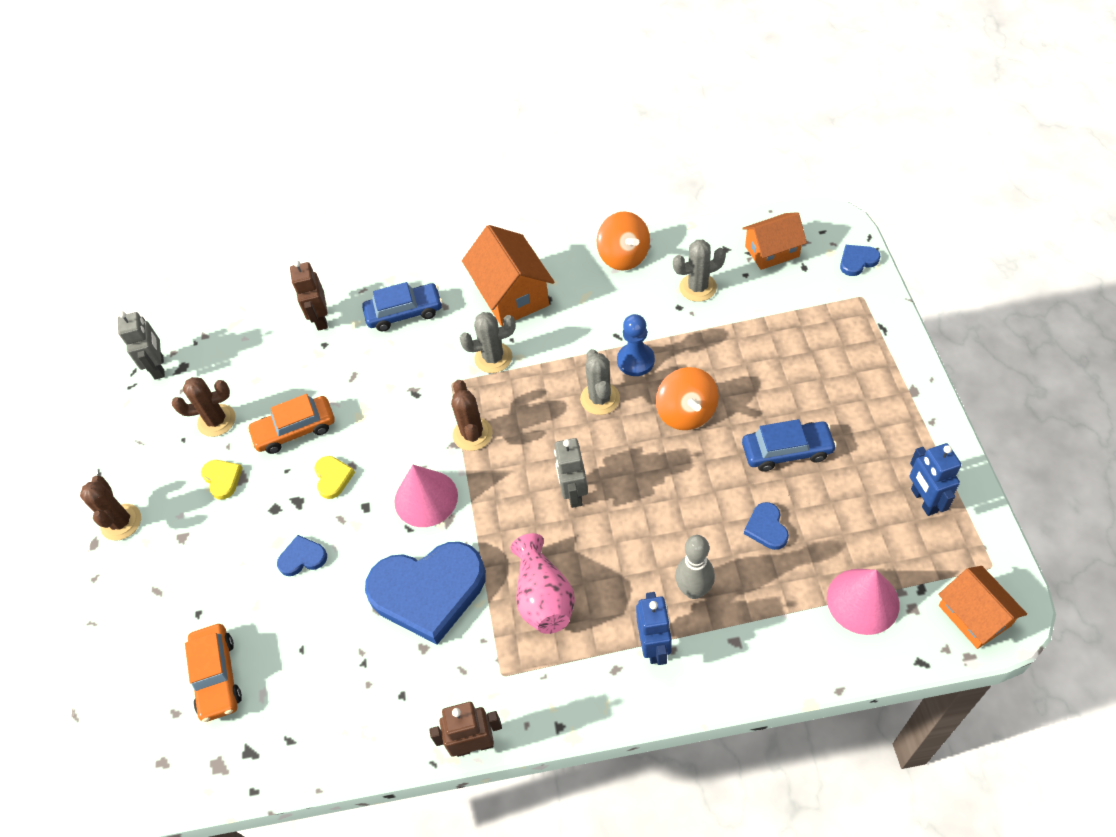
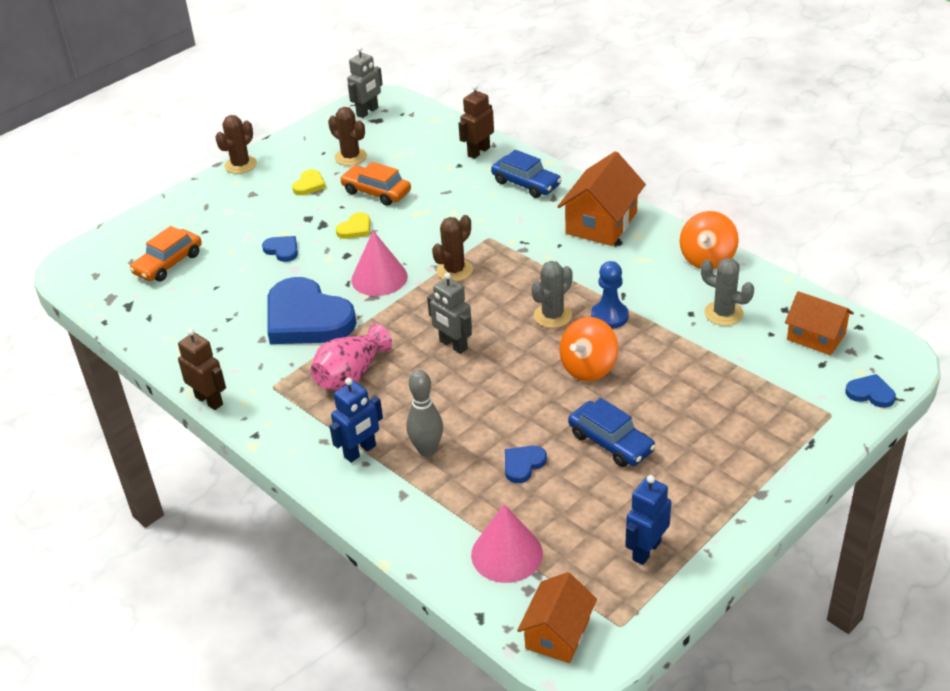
camera: 50 degrees right, 15 degrees down
grey cactus [460,312,516,373] -> none
grey robot [554,438,588,508] -> grey robot turned 90 degrees counterclockwise [427,272,472,354]

